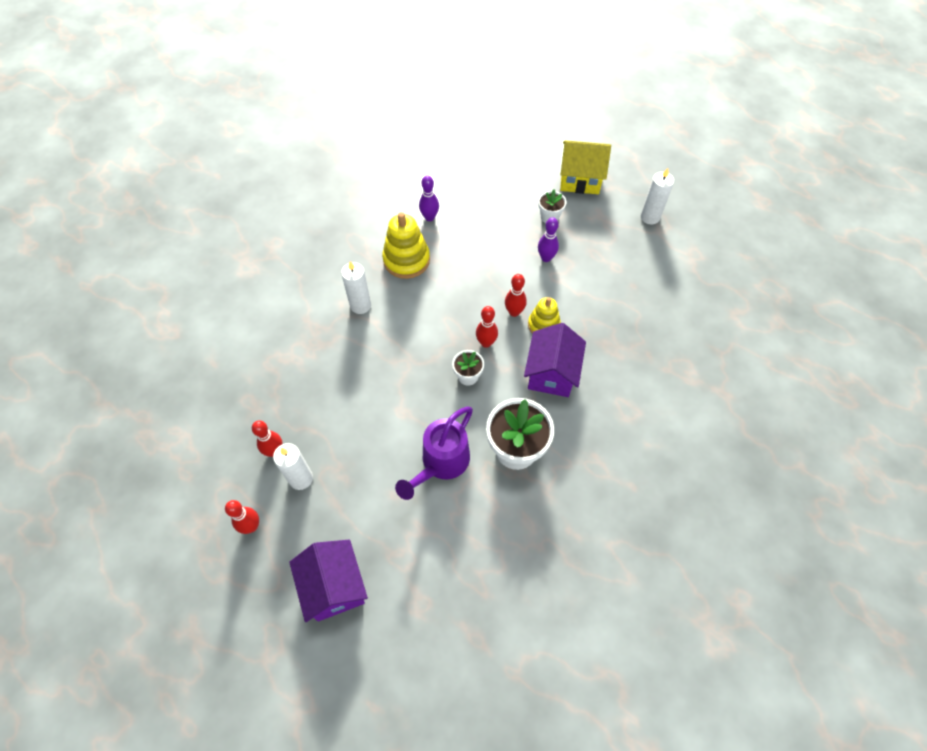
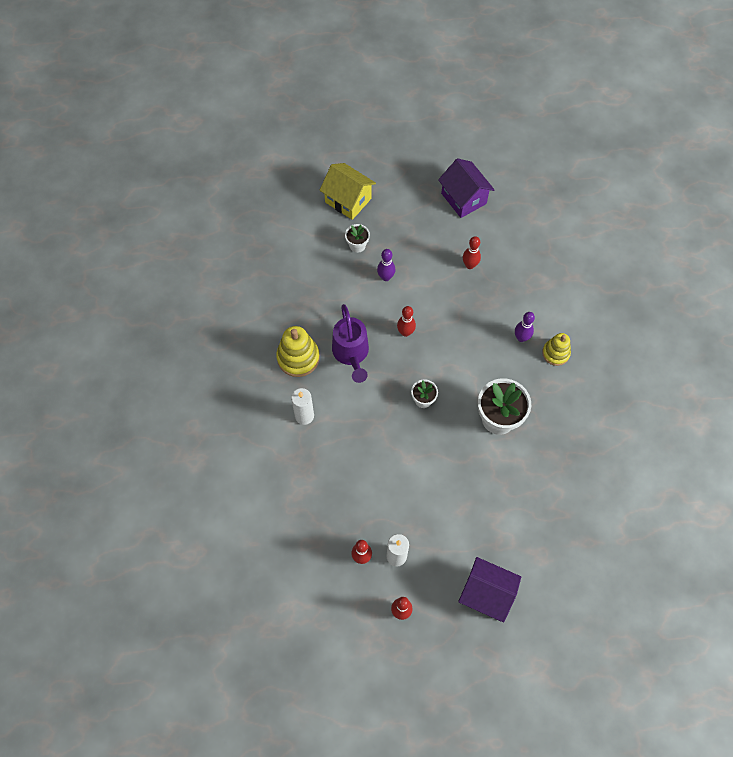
camera: 45 degrees left, 5 degrees up
purple watering can [395,406,473,500] -> purple watering can moved to [332,304,369,383]
purple bowling pin [419,175,439,221] -> purple bowling pin moved to [515,312,535,342]
red bowling pin [476,306,498,348] -> red bowling pin moved to [463,236,481,269]
purple house [524,323,586,397] -> purple house moved to [438,158,495,218]
yellow stacking toy [528,297,561,334] -> yellow stacking toy moved to [542,333,571,366]
yellow house [560,140,611,194] -> yellow house turned 75 degrees clockwise [320,163,376,220]
white candle [641,168,674,224] -> none

